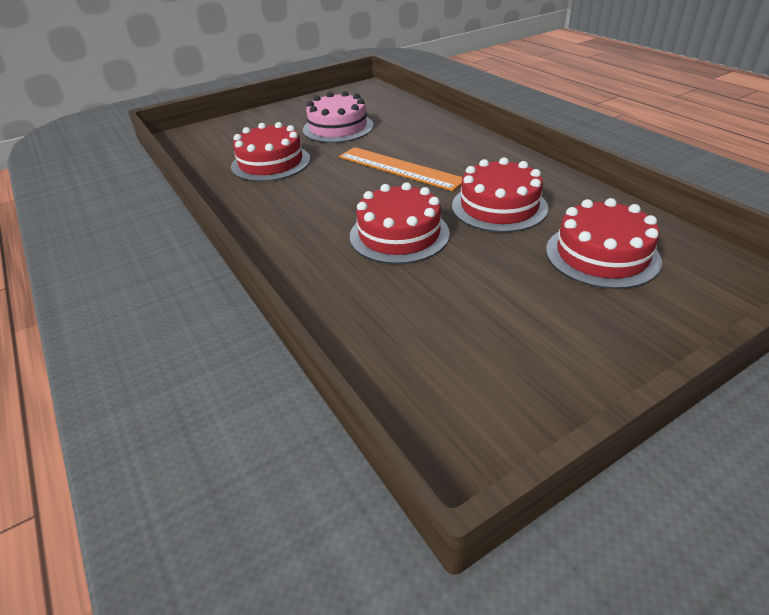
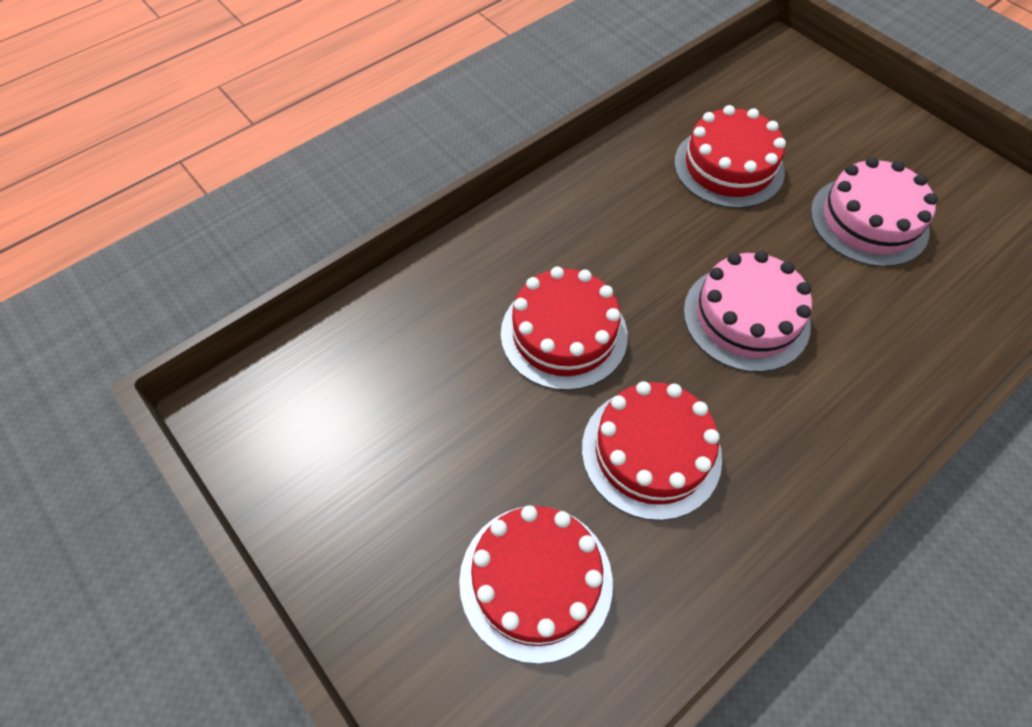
camera: 80 degrees right, 20 degrees up
orange ruler [339,147,462,191] -> pink cake [683,251,812,372]

